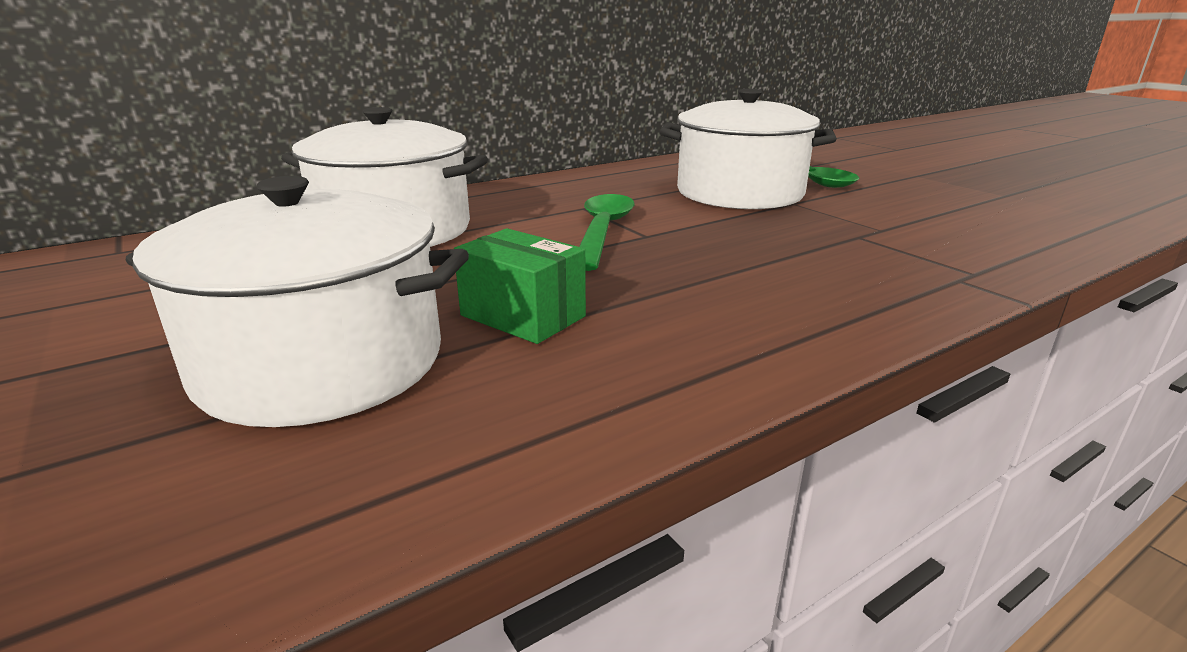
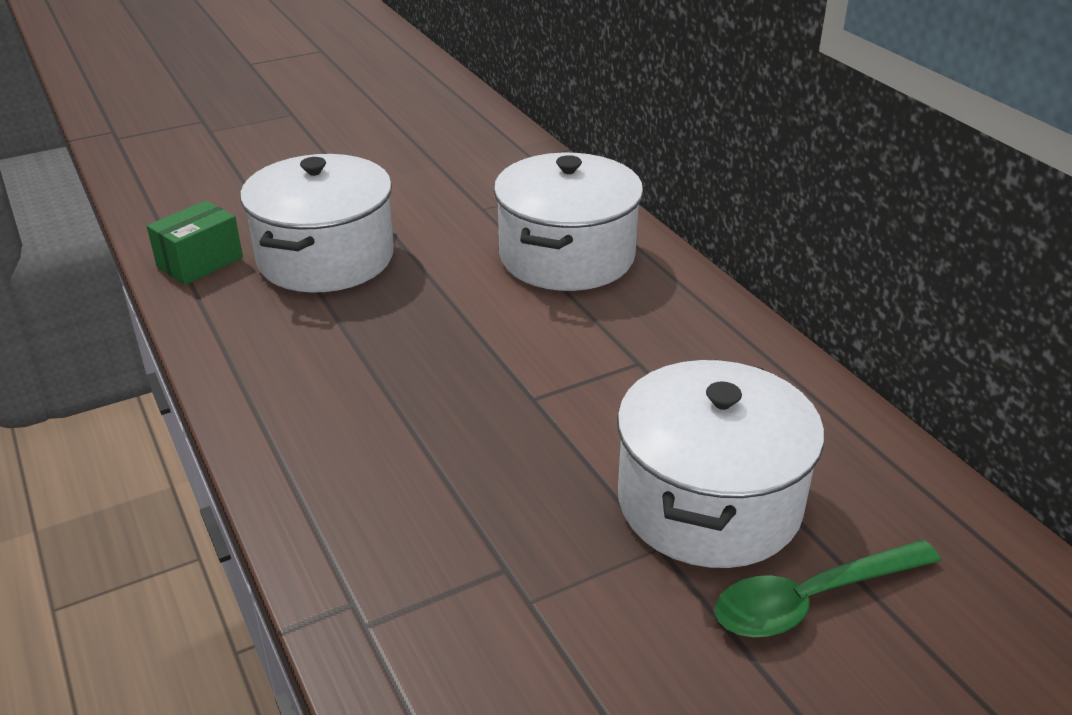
camera: 95 degrees right, 10 degrees up
green box [454,228,586,344] -> green box moved to [147,200,243,285]
green spoon [579,194,634,271] -> none

